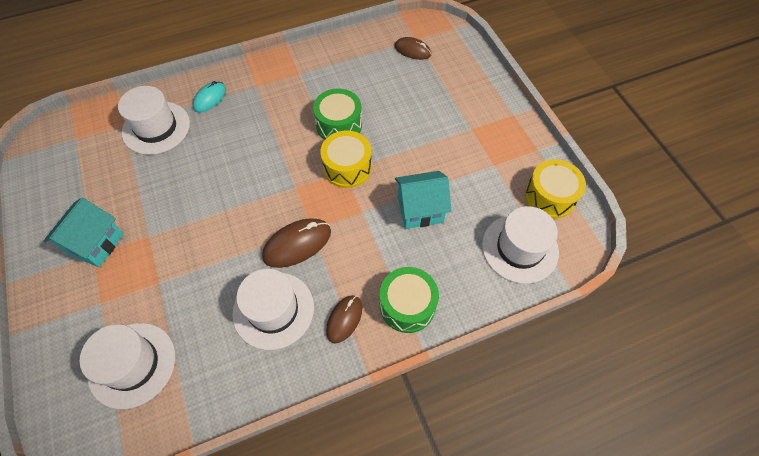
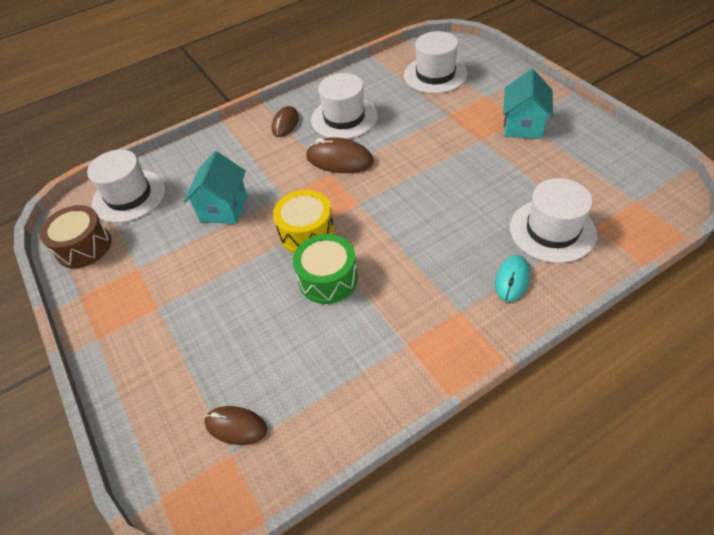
camera: 175 degrees right, 10 degrees down
brown mouse [262,218,331,268] -> brown mouse turned 60 degrees clockwise [306,138,374,173]
green drum [380,267,439,333] -> none
turquoise house [395,171,451,229] -> turquoise house turned 60 degrees counterclockwise [184,151,247,224]
yellow drum [525,159,586,219] -> brown drum [39,205,111,268]

